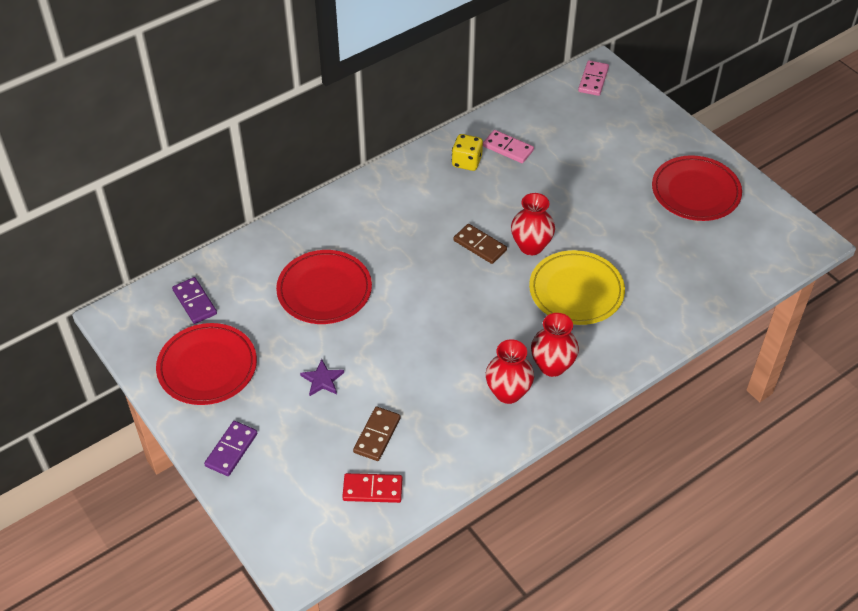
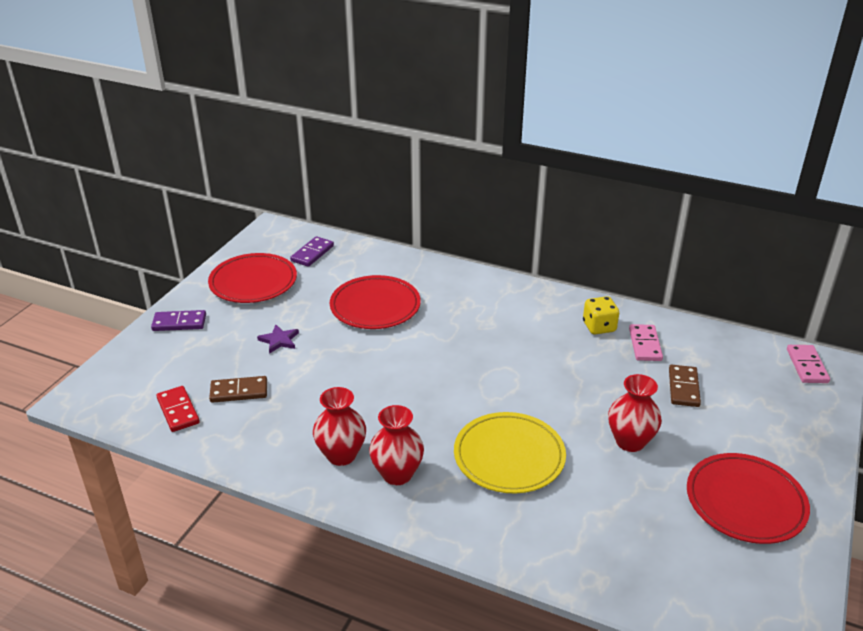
camera: 60 degrees right, 15 degrees down
brown domino [453,224,507,264] -> brown domino moved to [669,365,701,407]
red vase [511,193,555,255] -> red vase moved to [608,374,662,452]
pink domino [578,60,609,96] -> pink domino turned 75 degrees counterclockwise [787,345,830,383]

